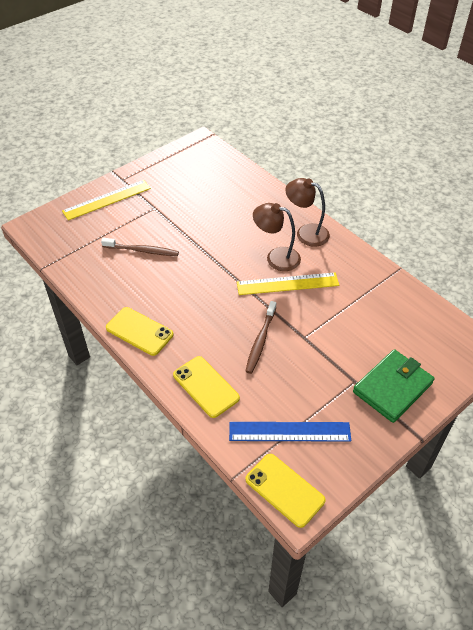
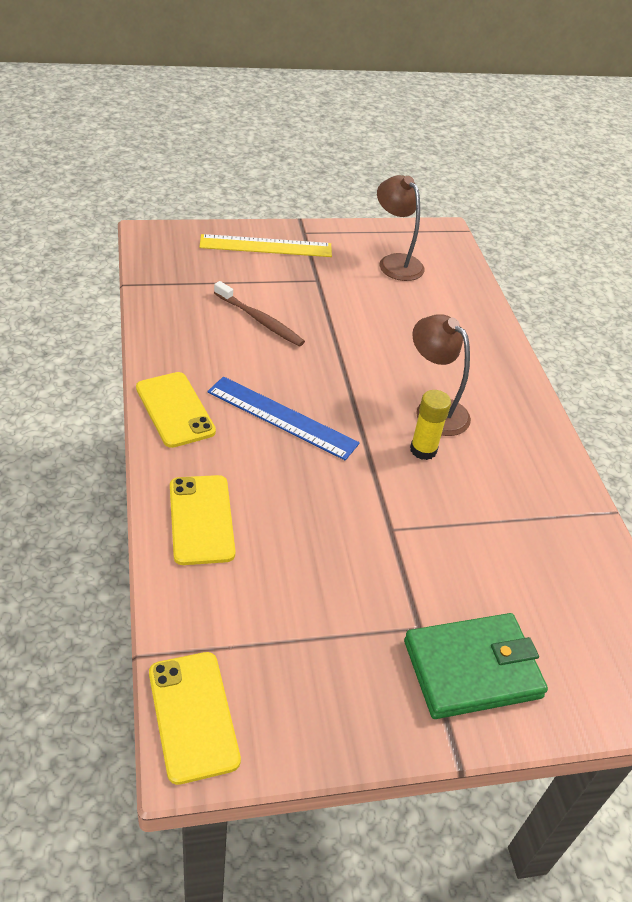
camera: 25 degrees right, 5 degrees down
blue ruler [229,422,351,442] -> blue ruler moved to [207,376,360,460]
yellow ruler [237,272,339,295] -> yellow glue stick [410,390,451,460]
brown toothbrush [245,301,276,374] -> none
brown lamp [285,178,330,247] -> brown lamp moved to [377,175,425,281]

